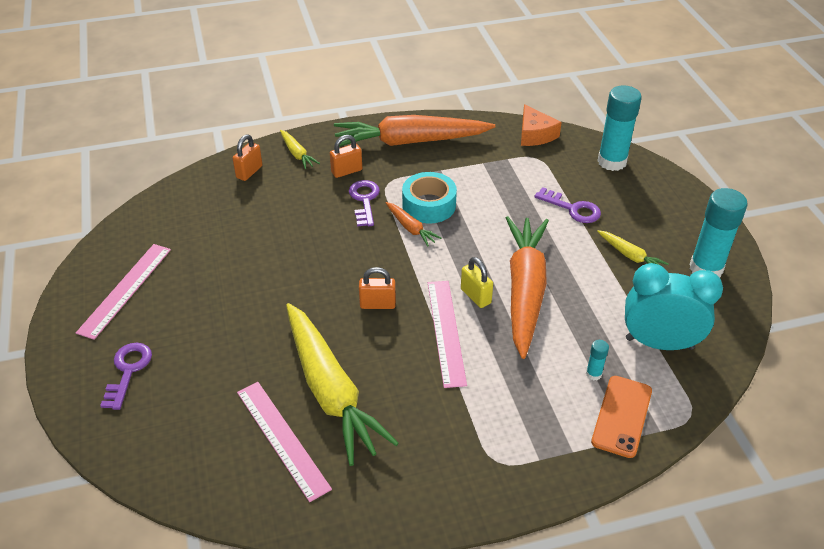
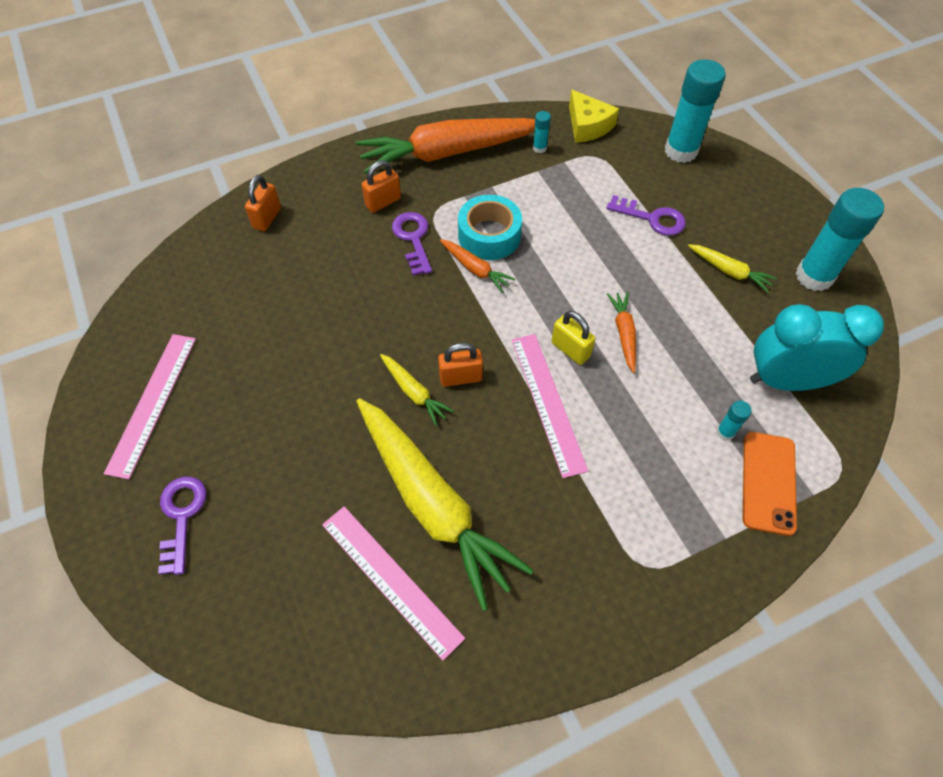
camera: 10 degrees left, 15 degrees up
yellow carrot [280,130,320,169] -> yellow carrot moved to [380,354,454,426]
orange carrot [506,216,549,359] -> orange carrot [607,292,636,373], size x0.43
orange cheese [521,104,562,146] -> yellow cheese [569,90,619,143]
none -> turquoise glue stick [533,111,551,153]

